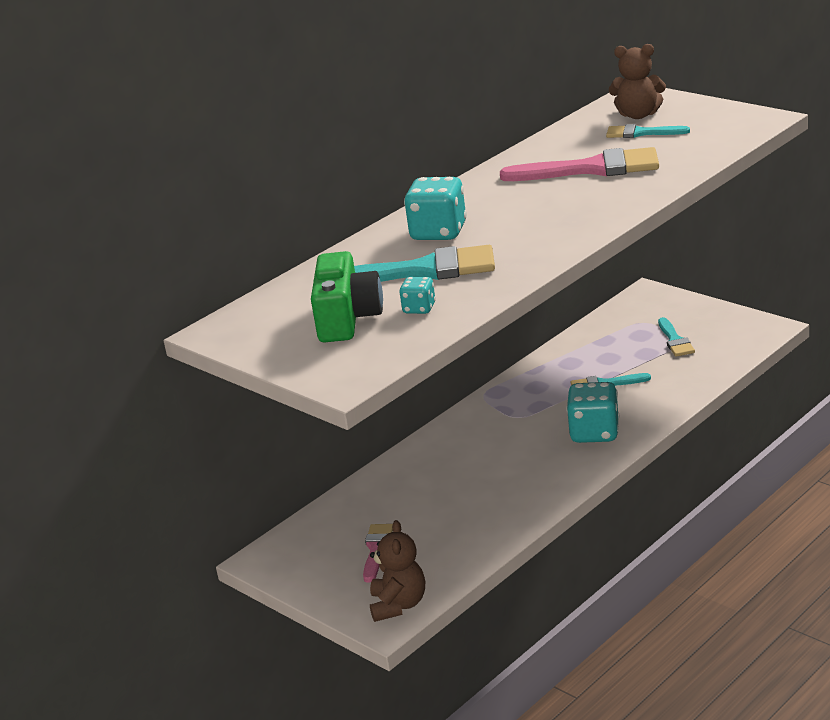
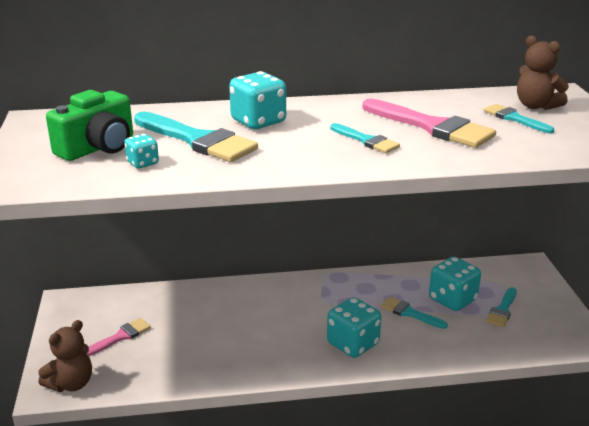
camera: 35 degrees right, 0 degrees up
none -> turquoise brush [330,123,400,153]
none -> turquoise dice [429,257,481,311]

